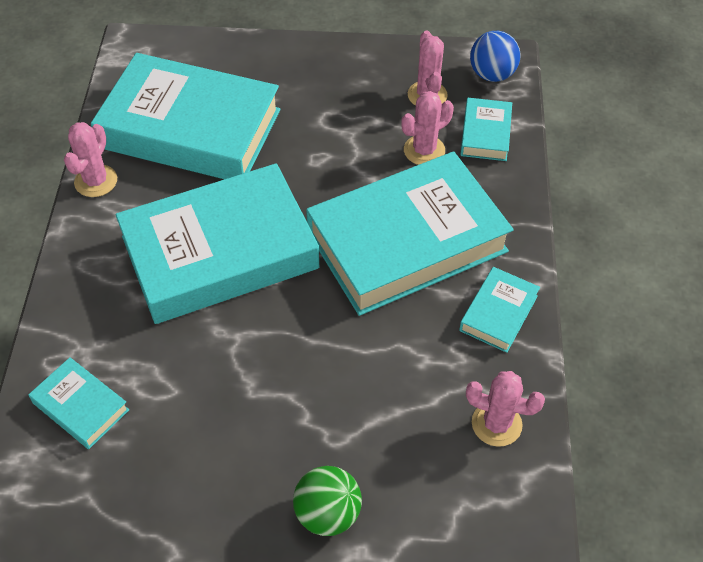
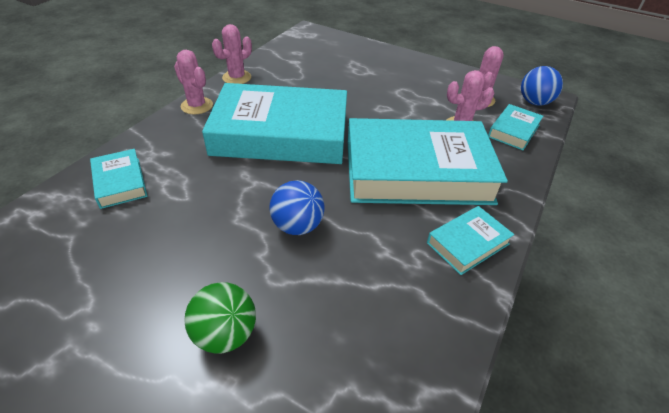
camera: 25 degrees right, 10 degrees down
turquoise book [91,53,280,179] -> none
pink cactus [466,371,545,447] -> pink cactus moved to [174,50,213,114]
none -> blue ball [269,180,324,235]

